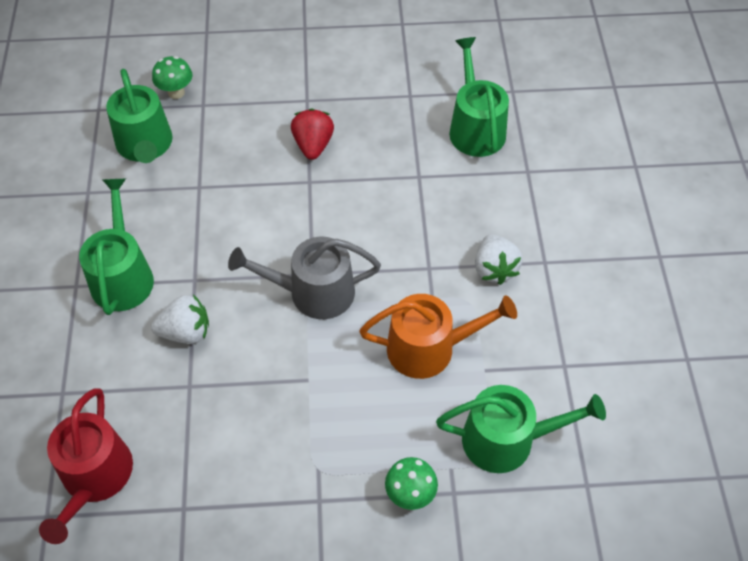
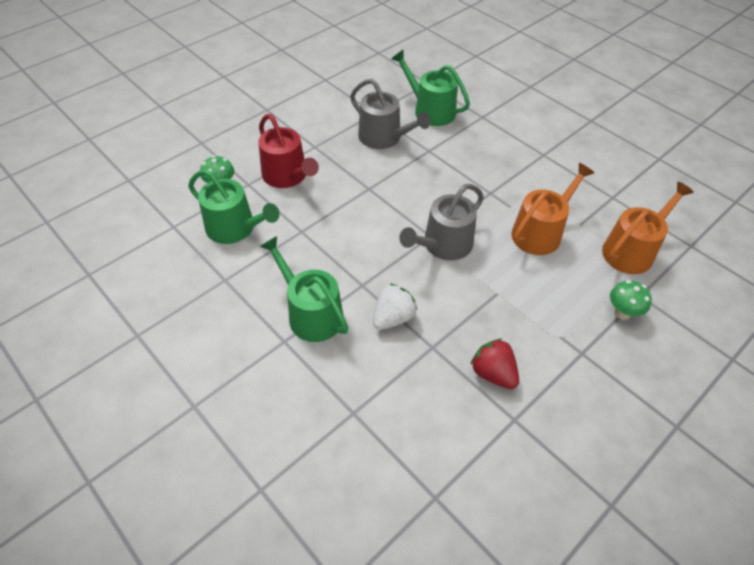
camera: 40 degrees left, 5 degrees down
red watering can [39,389,133,544] -> red watering can moved to [258,114,319,188]
red strawberry [291,109,334,160] -> red strawberry moved to [470,338,519,389]
green watering can [436,385,606,473] -> orange watering can [602,182,694,274]
white strawberry [475,234,522,285] -> none
none -> grey watering can [350,79,430,149]

